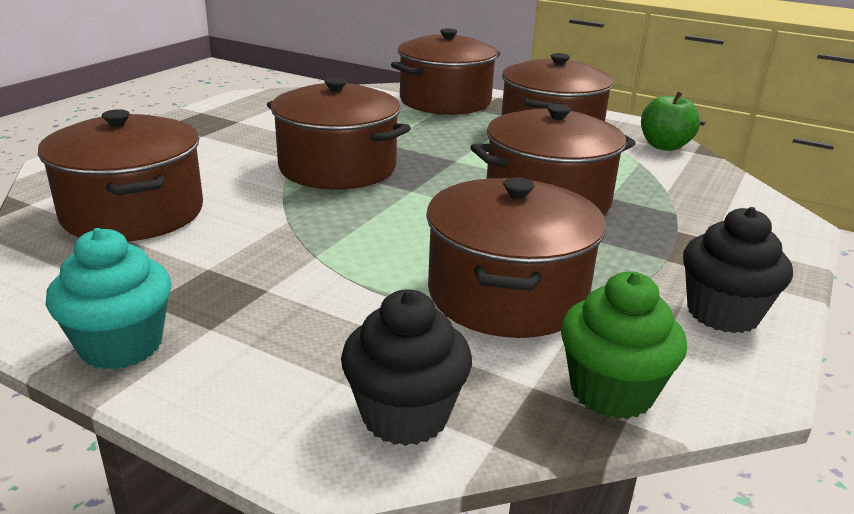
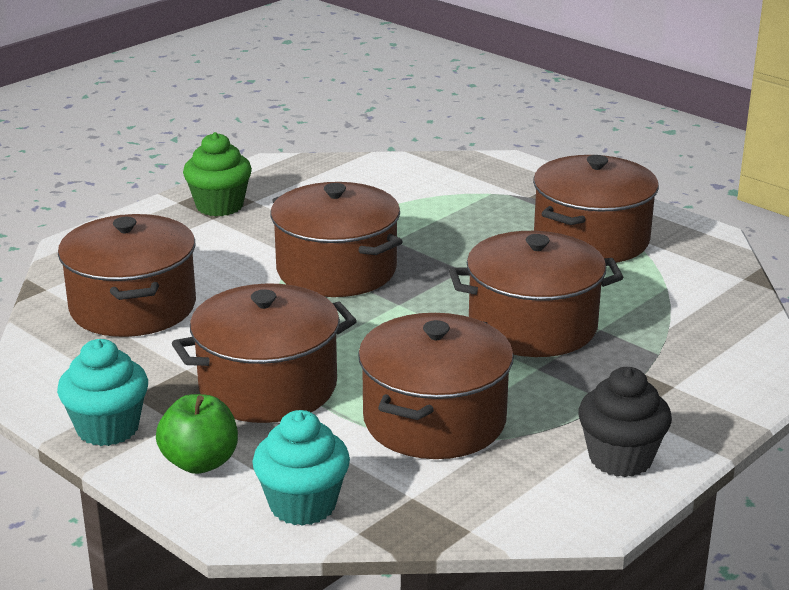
camera: 15 degrees right, 0 degrees up
black cupcake [341,289,472,446] -> turquoise cupcake [252,410,350,526]
brown pot [391,28,500,115] -> brown pot moved to [172,283,357,423]
green cupcake [561,272,687,419] -> green cupcake moved to [183,132,252,216]
green apple [641,91,700,151] -> green apple moved to [156,394,238,474]

